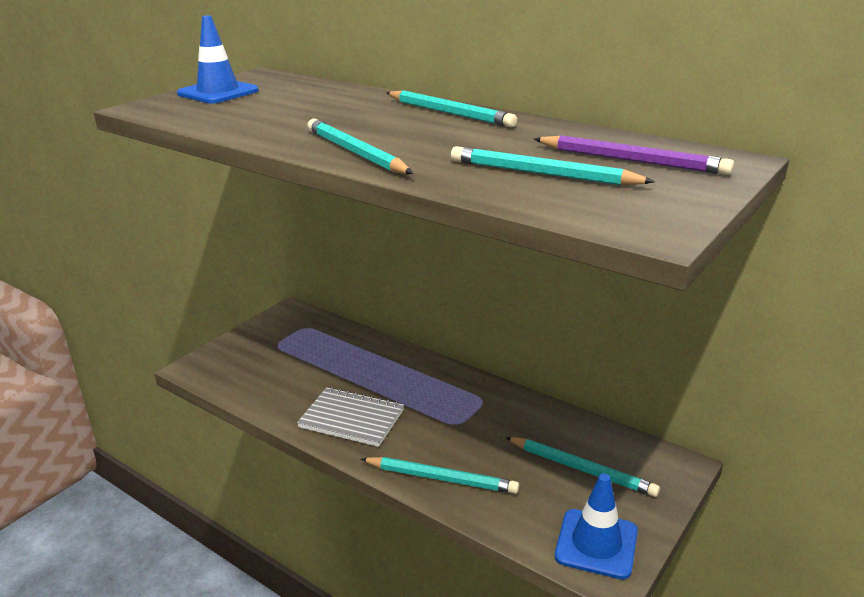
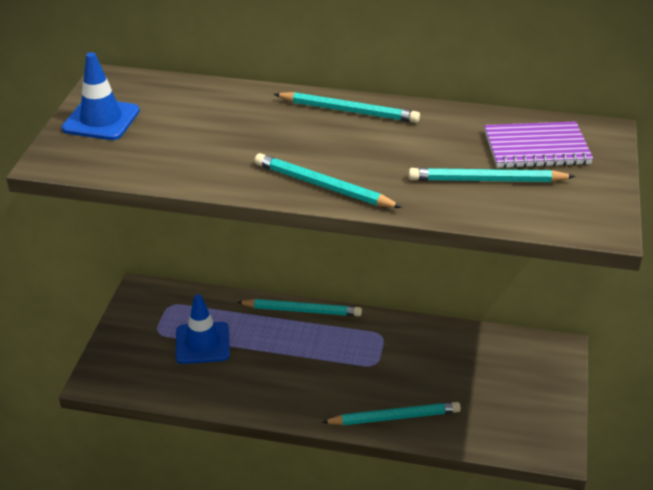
camera: 25 degrees left, 10 degrees up
grey notebook [297,387,404,447] -> none
turquoise pencil [505,437,660,497] -> turquoise pencil moved to [237,299,362,316]
purple pencil [534,135,734,175] -> purple notebook [484,121,593,168]
blue traffic cone [555,474,638,580] -> blue traffic cone moved to [176,294,230,364]

